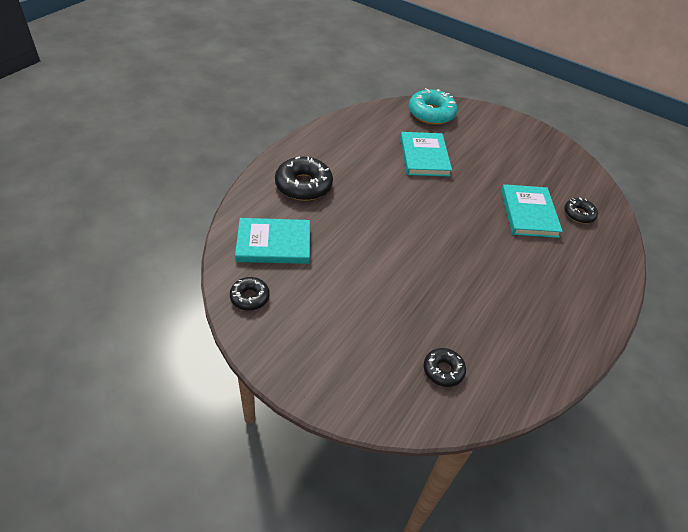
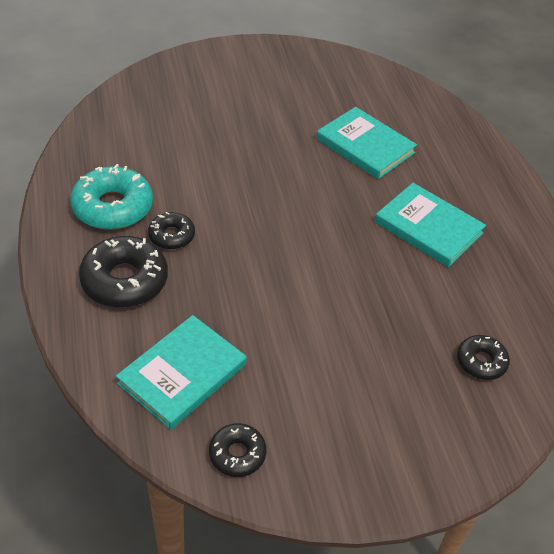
camera: 45 degrees left, 0 degrees up
turquoise book [400,132,452,177] -> turquoise book moved to [375,183,486,267]
turquoise donut [409,88,458,125] -> turquoise donut moved to [70,164,153,230]
black donut [564,197,598,223] -> black donut moved to [148,212,195,249]

